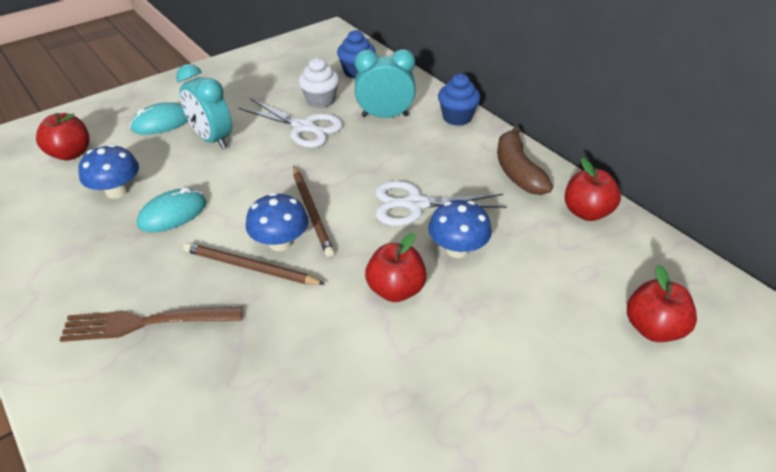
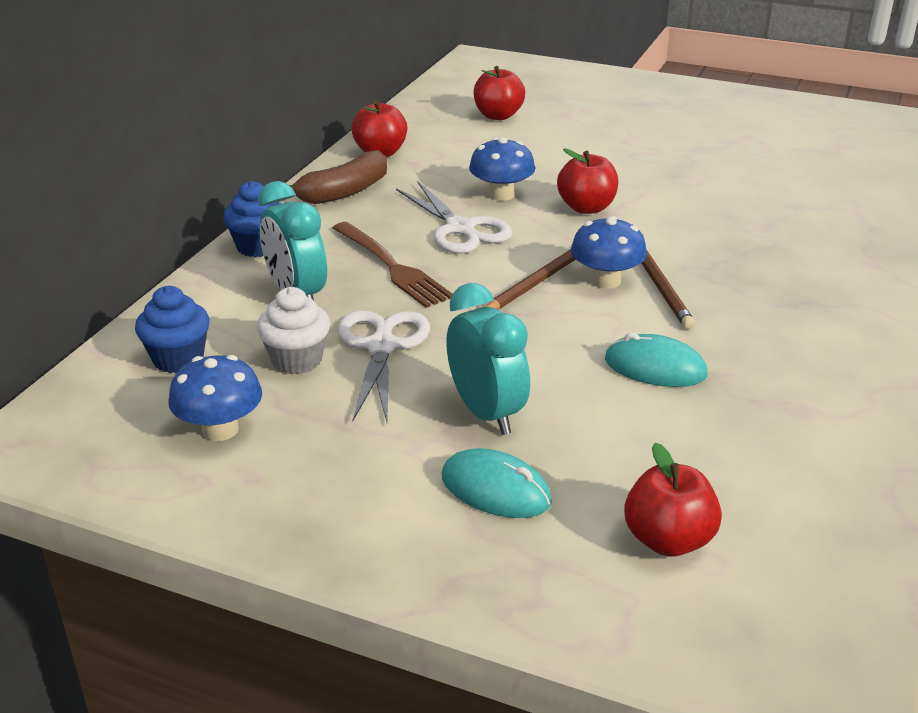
camera: 120 degrees left, 10 degrees down
brown fork [60,307,242,342] -> brown fork moved to [333,222,452,308]
blue mushroom [78,144,139,199] -> blue mushroom moved to [169,355,262,441]
turquoise clock [176,64,232,149] -> turquoise clock turned 45 degrees counterclockwise [446,283,530,435]

